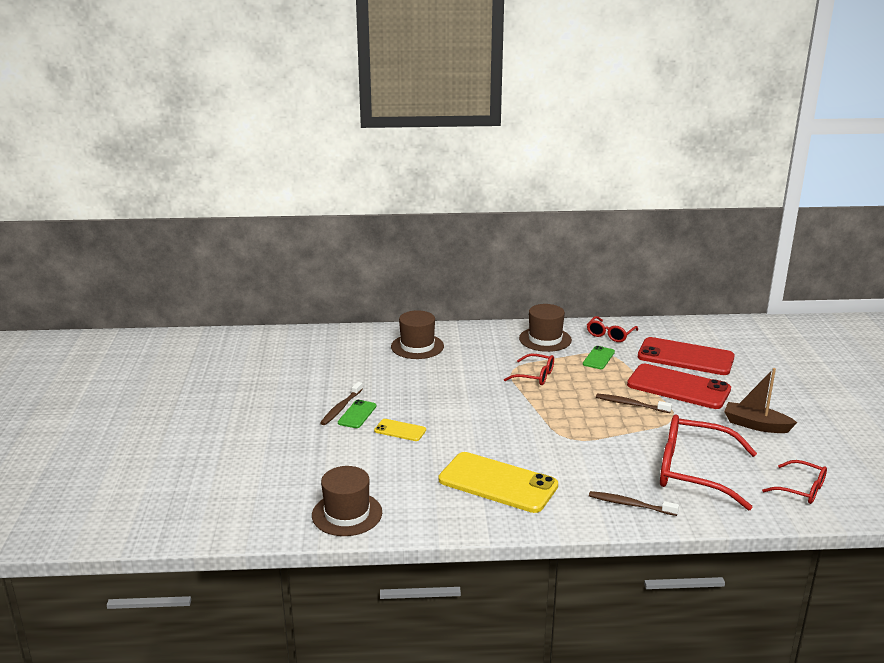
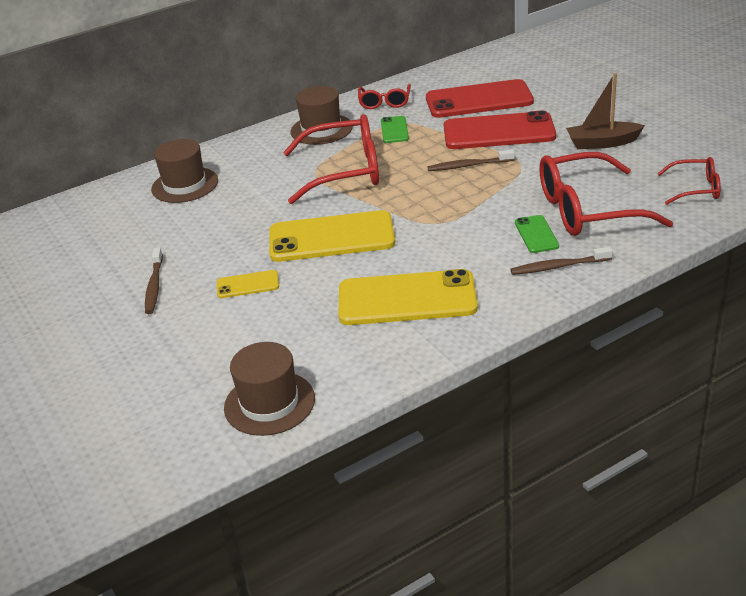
camera: 25 degrees left, 10 degrees up
green phone [338,400,377,428] -> green phone moved to [515,215,559,253]
red glasses [504,354,554,385] -> red glasses [283,114,379,204], size x1.90
none -> yellow phone [269,210,395,262]

